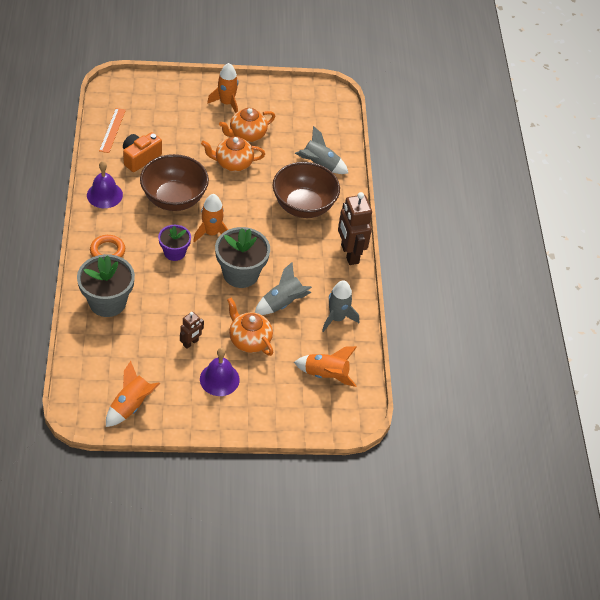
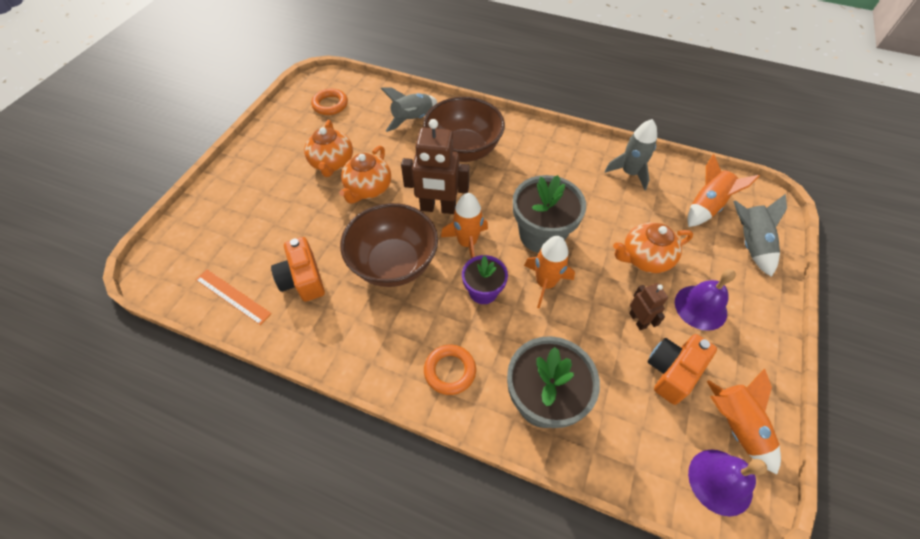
camera: 60 degrees left, 5 degrees up
purple bell [87,161,123,208] -> purple bell moved to [688,449,767,516]
orange rocket [207,63,238,113] -> orange rocket moved to [524,236,575,308]
grey rocket [255,262,312,315] -> grey rocket moved to [733,194,787,277]
brown robot [338,192,372,265] -> brown robot moved to [401,119,469,214]
none -> orange ring [311,89,348,115]
none -> orange camera [648,334,717,405]

